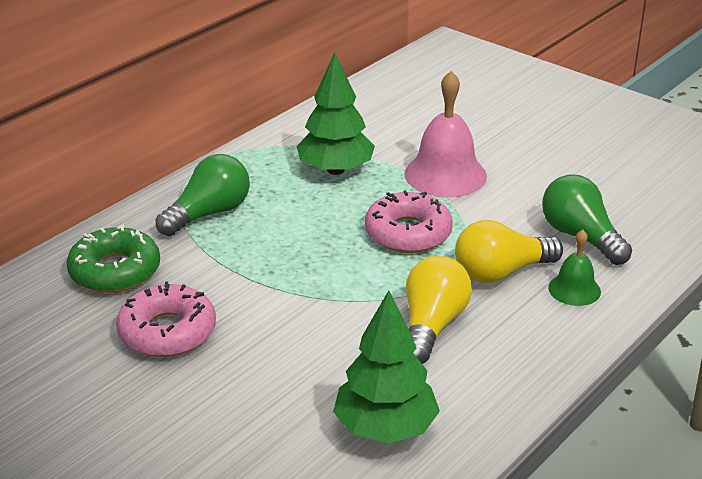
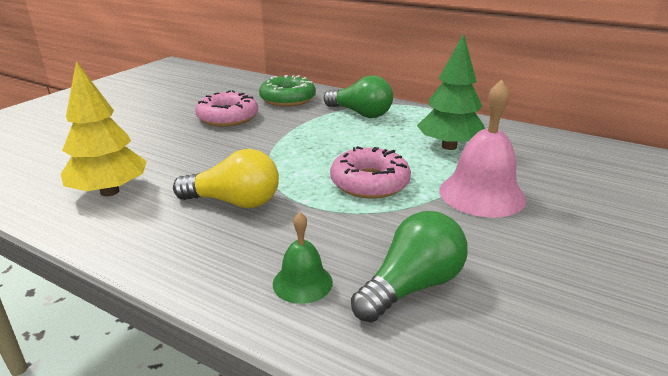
camera: 80 degrees right, 5 degrees down
green tree [333,291,440,443] -> yellow tree [61,61,147,196]
yellow light bulb [455,220,563,283] -> none

